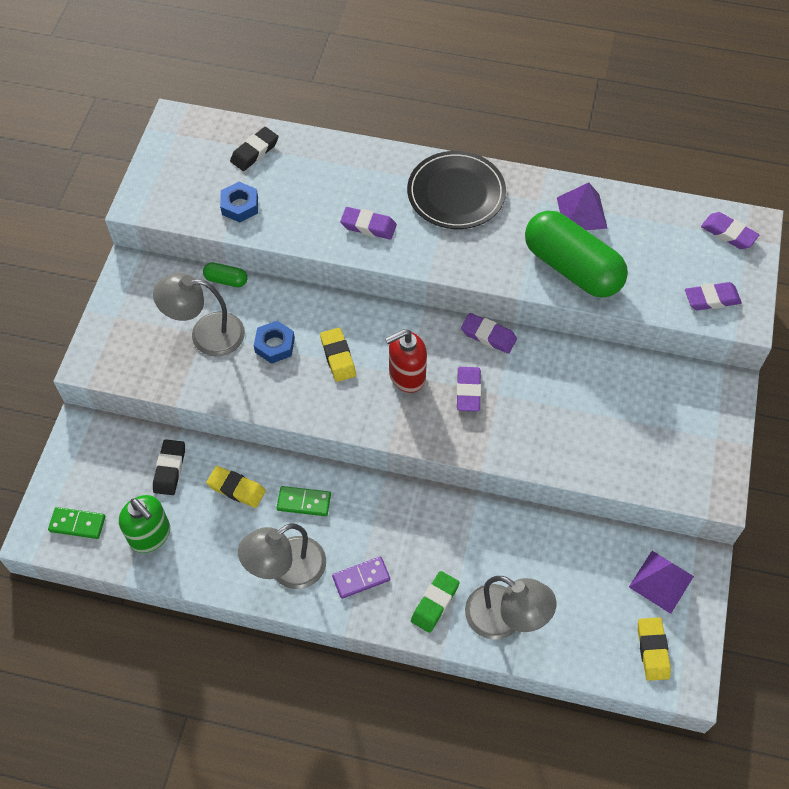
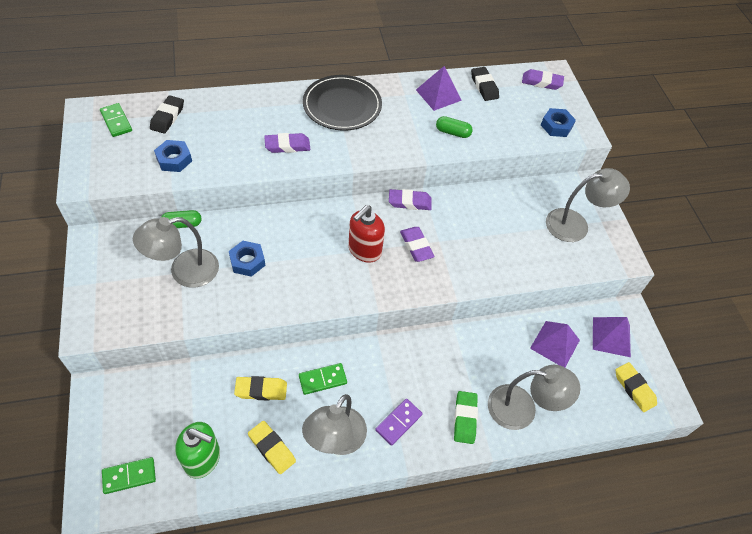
camera: 30 degrees left, 5 degrees down
black eraser [153,439,185,495] -> black eraser moved to [471,67,499,101]
yellow eraser [320,328,356,382] -> yellow eraser moved to [248,421,296,474]
green capsule [525,210,628,298] -> green capsule [436,116,473,138], size x0.41
purple eraser [685,282,742,310] -> blue nut [541,108,576,137]
none -> green domino [100,103,132,137]
none -> purple pyramid [530,321,580,367]
none -> grey lamp [546,168,630,242]

